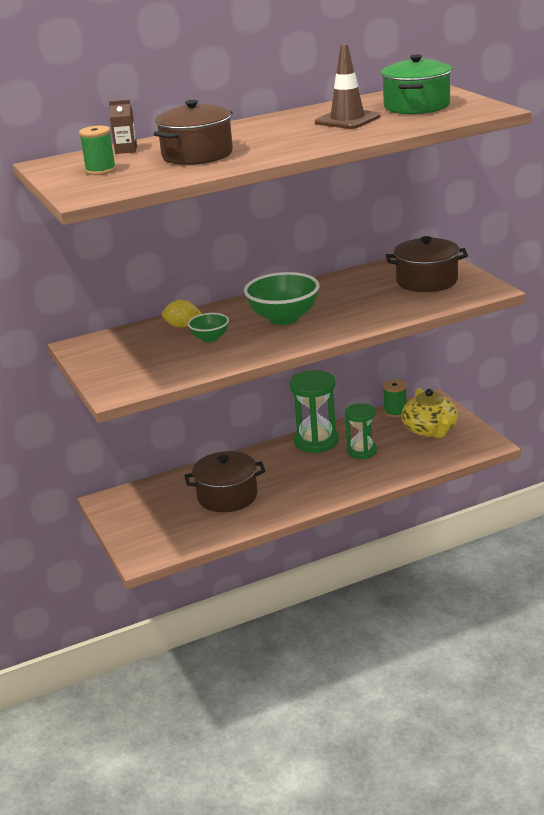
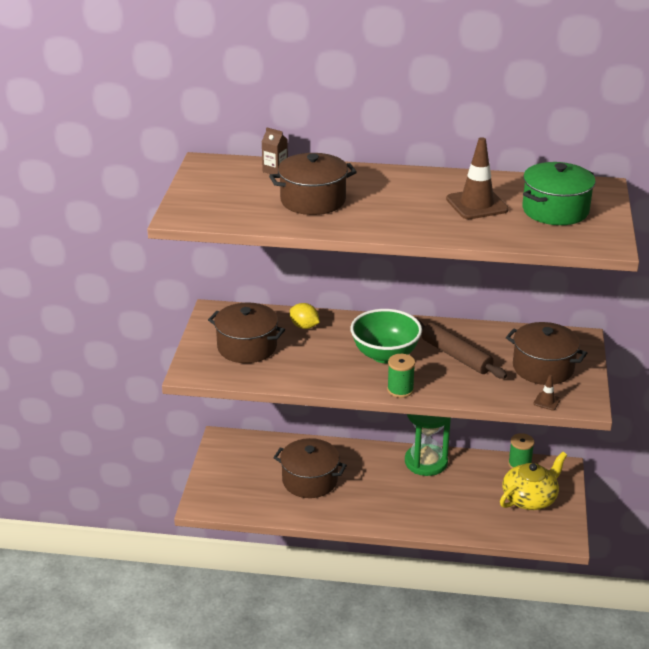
camera: 30 degrees right, 5 degrees up
green spool [79,126,116,175] -> green spool moved to [387,354,415,398]
green bowl [188,313,229,342] -> none
green hourglass [345,403,377,459] -> none
yellow teapot [402,388,458,438] -> yellow teapot turned 150 degrees counterclockwise [500,452,567,510]
none -> brown pot [208,303,285,363]
none -> brown rolling pin [418,320,507,379]
none -> brown traffic cone [534,375,561,411]

